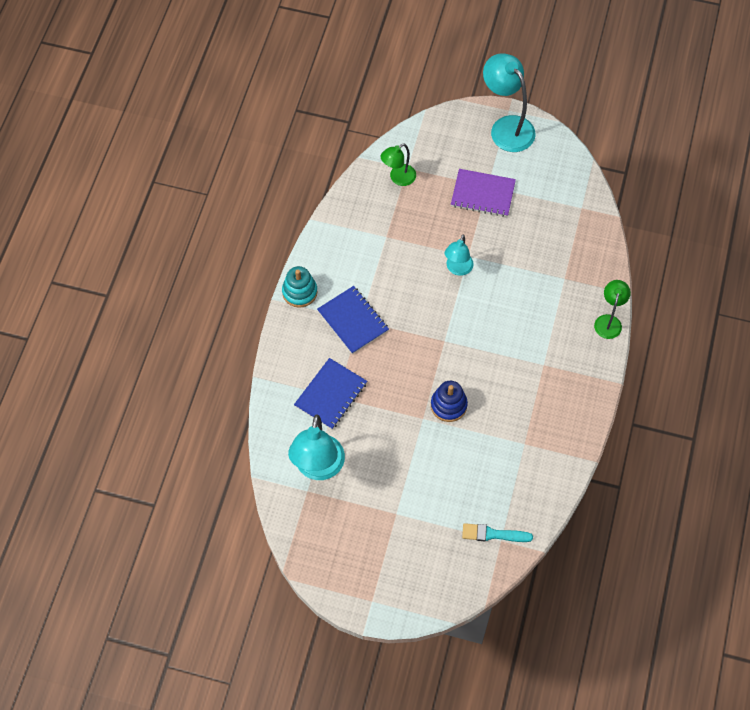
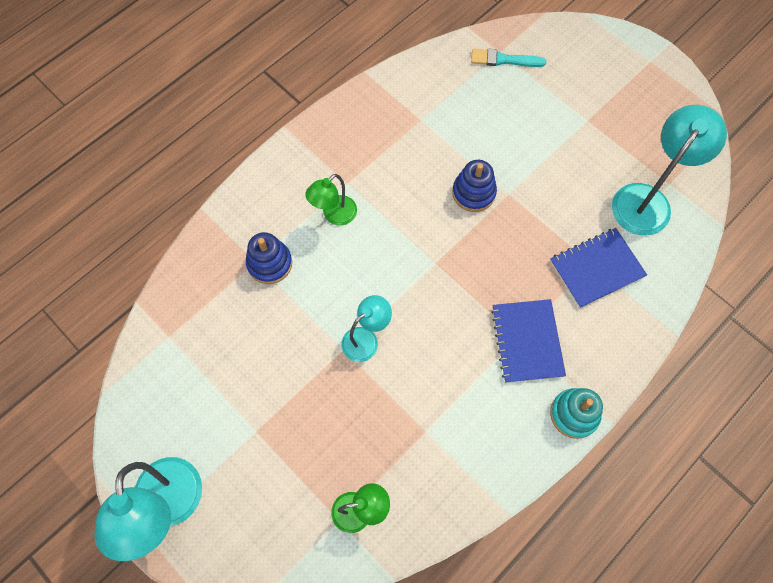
camera: 150 degrees left, 5 degrees up
purple notebook [451,169,516,217] -> none
turquoise brush [462,523,533,542] -> turquoise brush turned 150 degrees clockwise [471,49,546,67]
green lamp [594,280,631,339] -> green lamp moved to [305,174,357,226]
none -> blue stacking toy [246,232,292,284]

